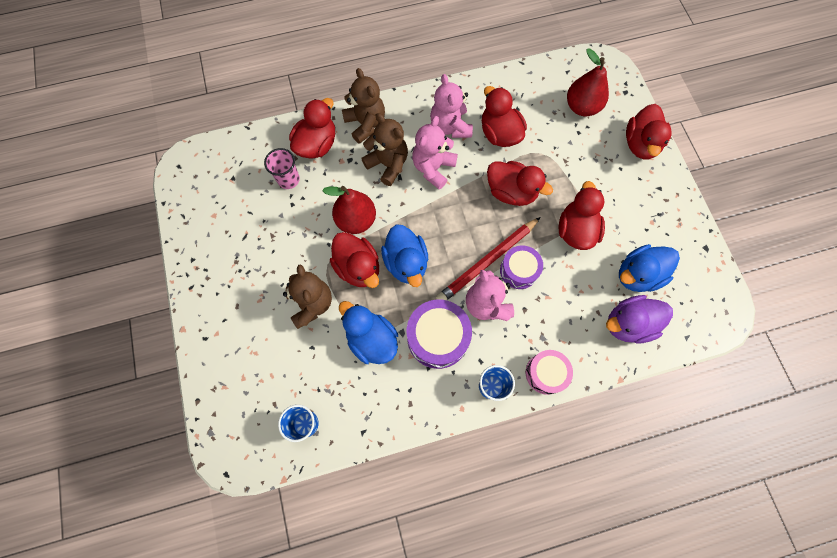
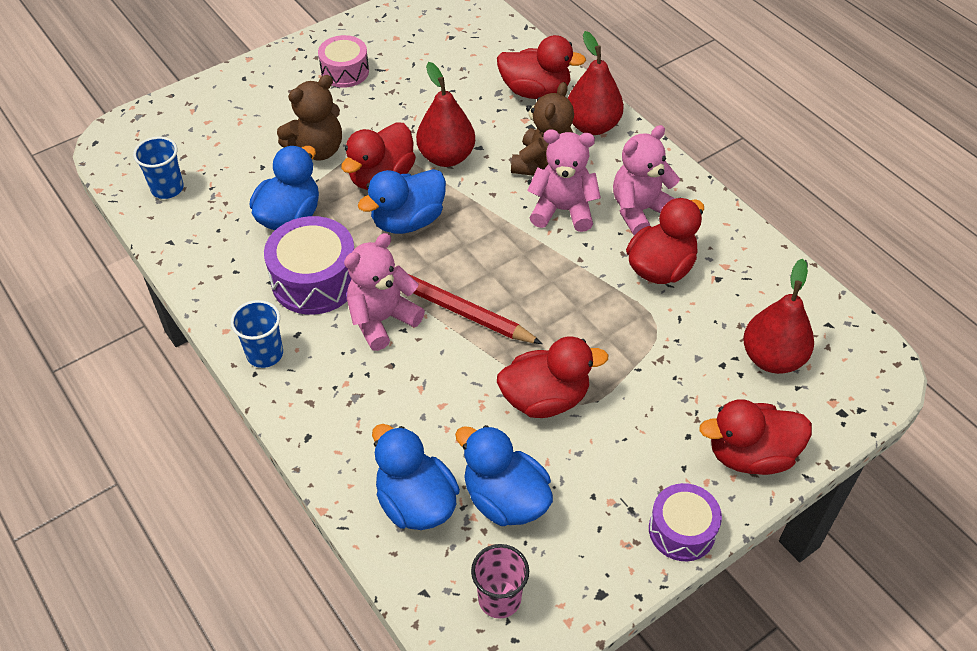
camera: 70 degrees right, 20 degrees down
pink cup [264,148,300,189] -> pink cup moved to [471,544,529,619]
brown teddy bear [342,68,385,144] -> red pear [568,31,624,135]
red duck [487,161,553,206] -> none
purple drum [500,245,543,289] -> purple drum moved to [649,483,722,561]
pink drum [526,350,573,395] -> pink drum moved to [318,35,369,88]
purple duck [606,295,673,344] -> blue duck [372,424,460,530]

